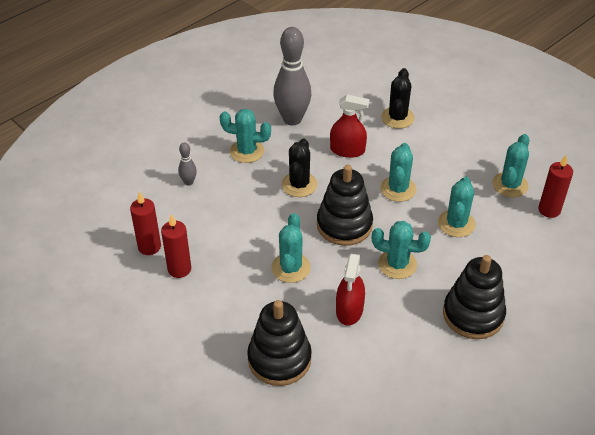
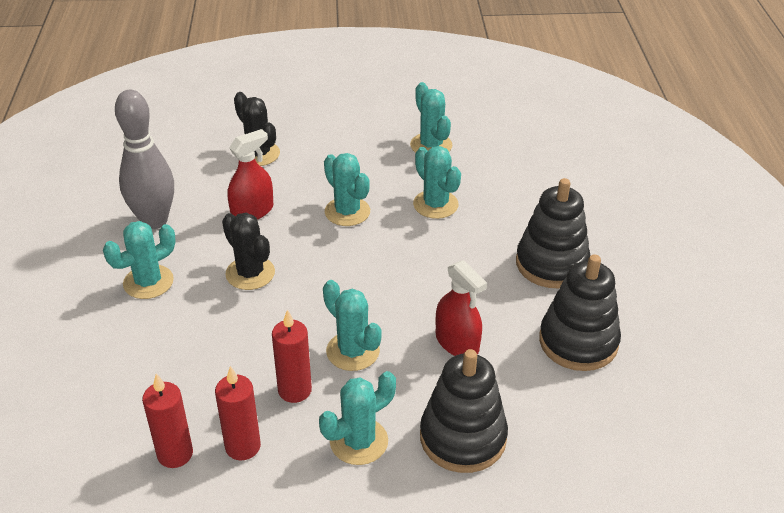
camera: 50 degrees left, 5 degrees down
grey bowling pin [178,142,197,186] -> none
black stacking toy [317,165,373,246] -> black stacking toy moved to [539,254,621,371]
turquoise cactus [372,221,431,279] -> turquoise cactus moved to [319,371,396,465]
red candle [538,155,573,218] -> red candle moved to [272,309,312,403]

